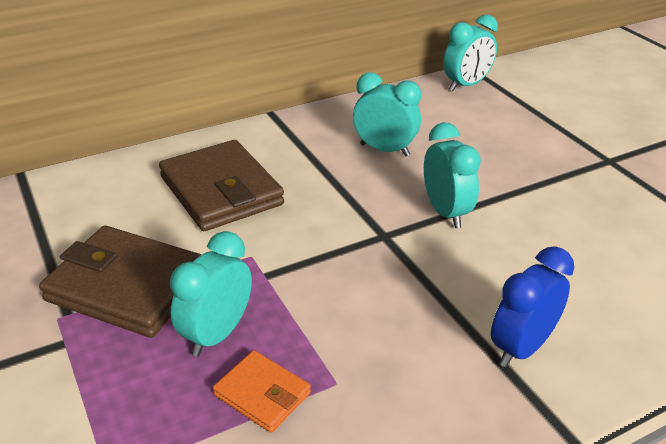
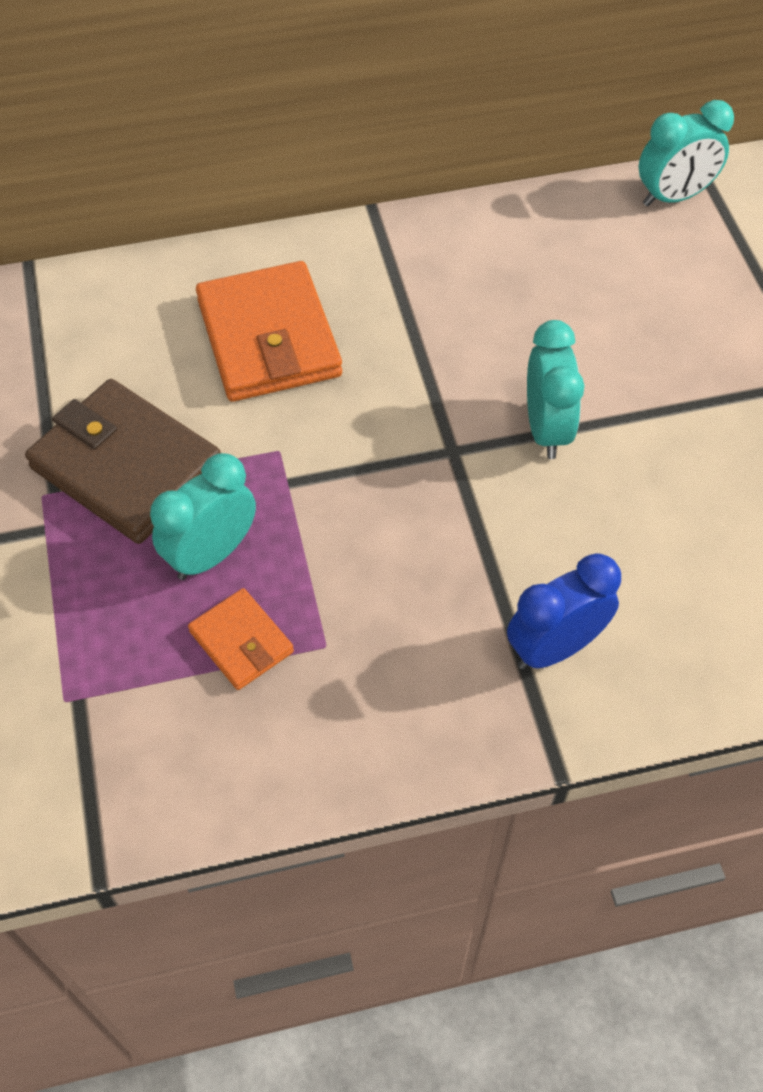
camera: 15 degrees right, 20 degrees up
brown wallet [159,140,284,231] -> orange wallet [196,261,342,402]
turquoise clock [353,72,421,156] -> none

